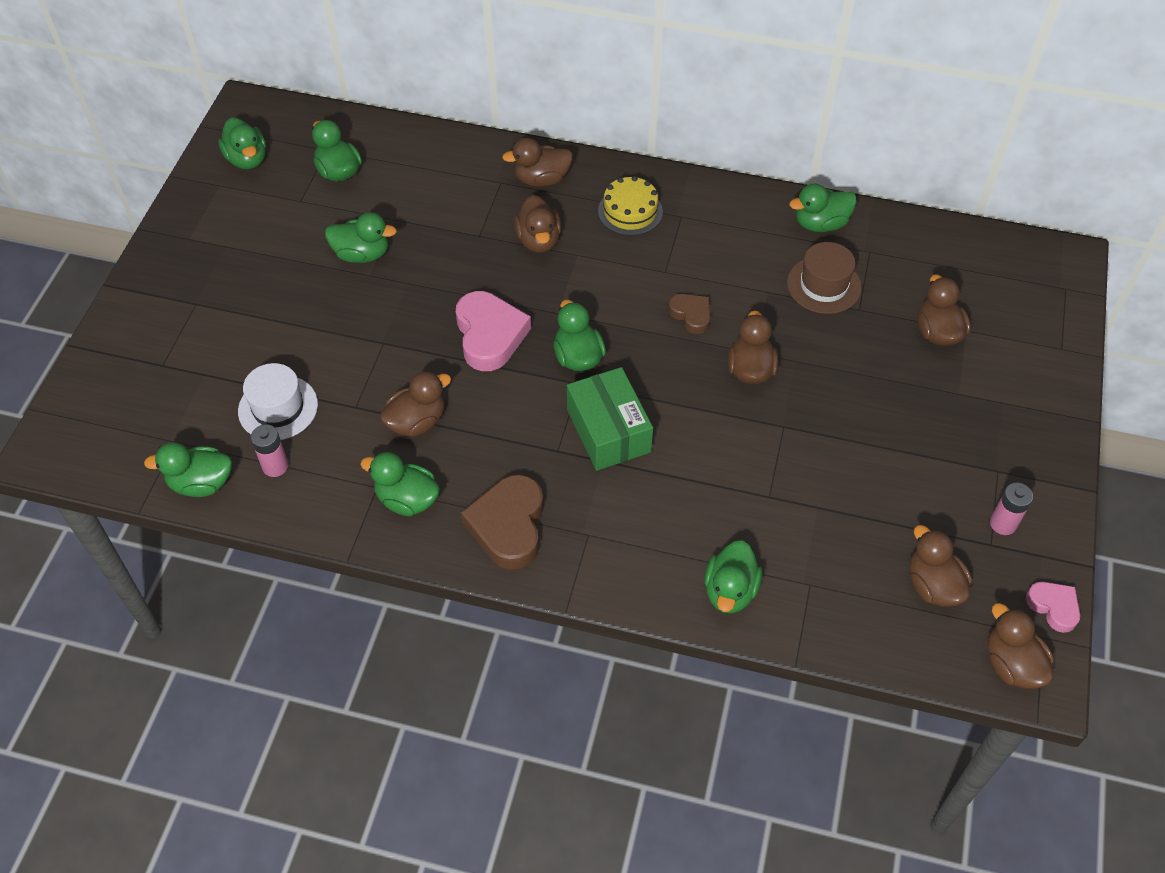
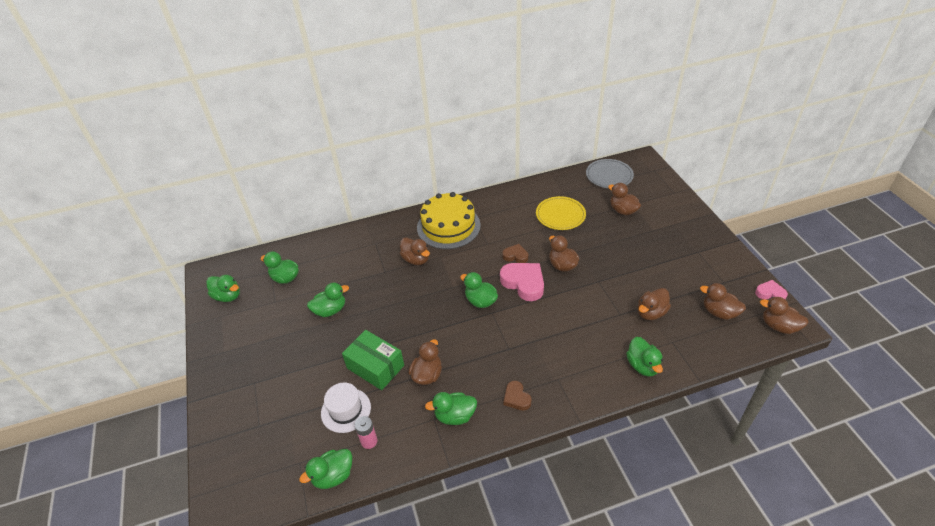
camera: 30 degrees left, 10 degrees down
pink heart [456,291,531,371] -> pink heart moved to [500,263,544,301]
brown heart [461,474,543,570] -> brown heart [504,381,531,410], size x0.56
brown duck [502,138,573,187] -> brown duck moved to [638,288,671,320]
green box [567,367,653,471] -> green box moved to [342,330,404,390]
yellow cake [598,176,663,236] -> yellow cake [417,192,481,249], size x1.81
brown hat [787,242,862,314] -> yellow plate [536,196,586,230]
green duck [789,183,857,232] -> none
pink battery [990,483,1033,535] -> none
none -> grey plate [586,159,634,188]

